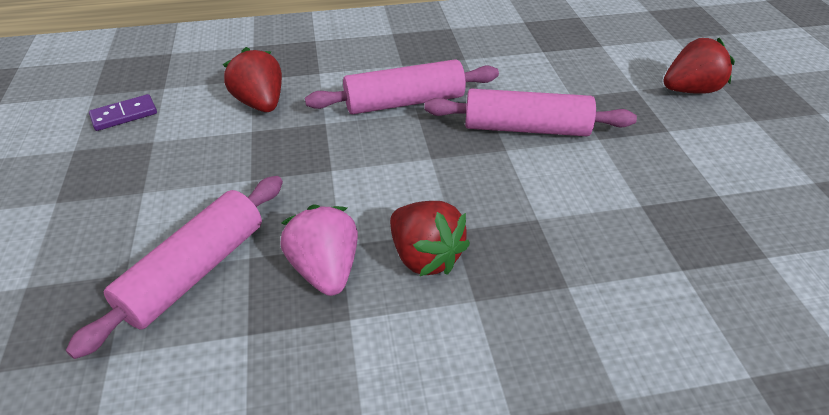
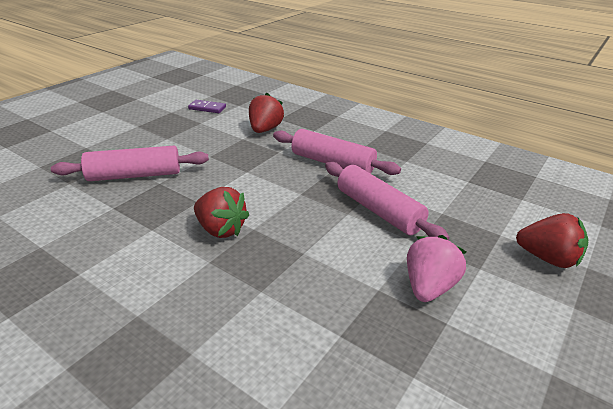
camera: 45 degrees right, 10 degrees down
pink strawberry [280,204,358,296] -> pink strawberry moved to [407,235,466,302]
red strawberry [390,201,470,276] -> red strawberry turned 60 degrees counterclockwise [194,187,249,238]

